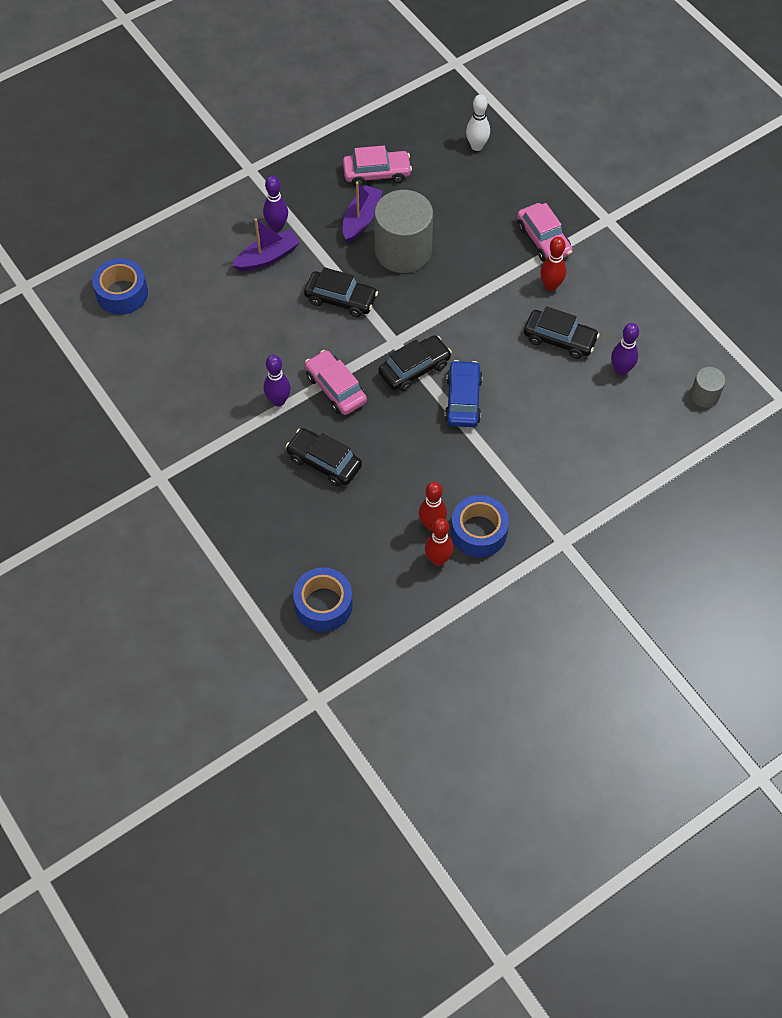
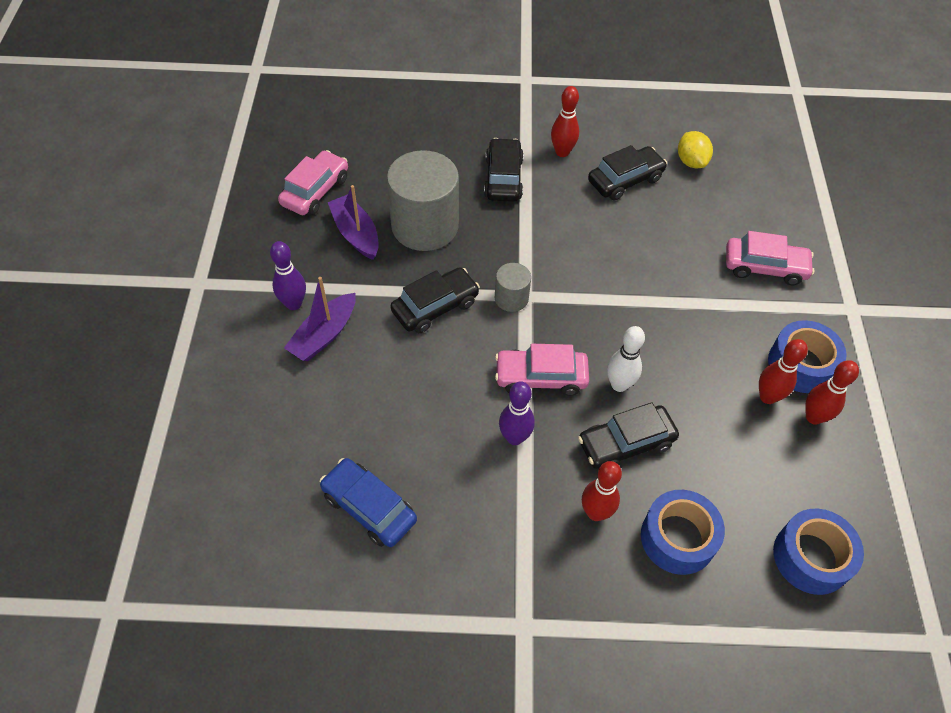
camera: 55 degrees left, 5 degrees down
blue tape [92,258,148,315] -> blue tape moved to [641,490,725,575]
purple boat [232,218,300,271] -> purple boat turned 150 degrees counterclockwise [284,277,356,361]
black car [379,335,452,392] -> black car moved to [484,138,524,202]
blue car [445,360,483,427] -> blue car moved to [320,458,417,547]
white bowling pin [466,94,490,151] -> white bowling pin moved to [607,326,645,392]
pink car [517,203,573,262] -> pink car moved to [726,231,815,285]
purple bowling pin [611,323,639,375] -> yellow lemon [678,131,713,168]
grey cylinder [690,367,726,407] -> grey cylinder moved to [495,263,531,312]
none -> red bowling pin [582,461,622,521]

